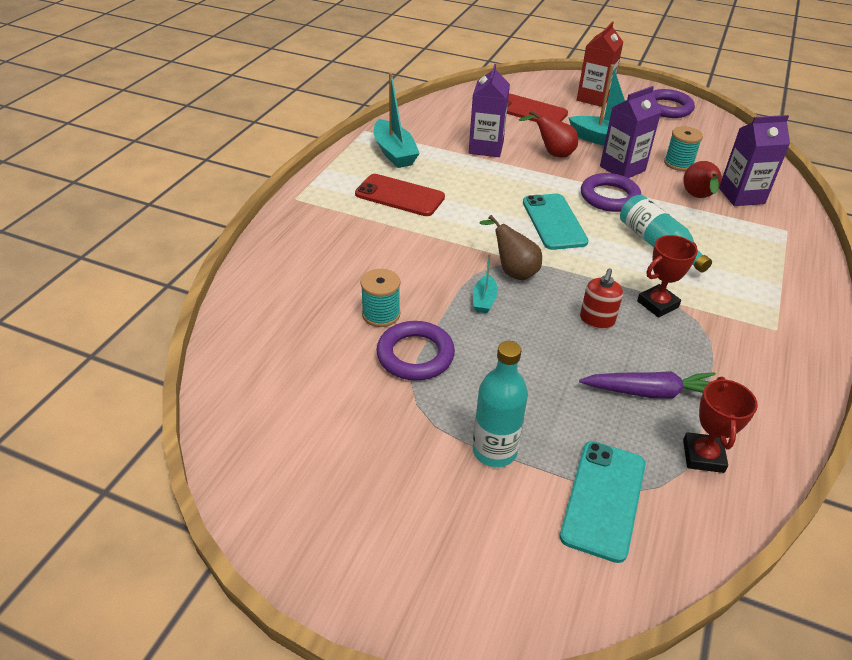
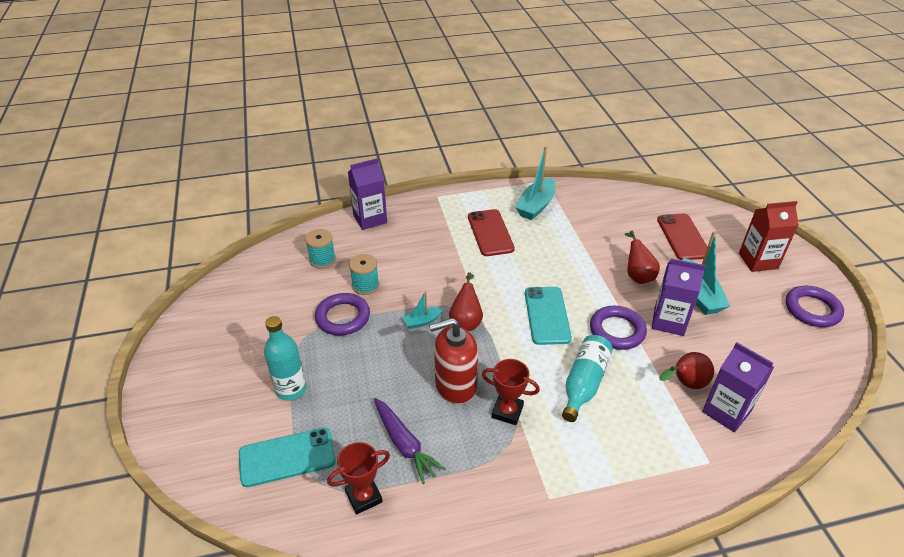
camera: 55 degrees right, 0 degrees up
purple carton [469,64,510,157] -> purple carton moved to [348,158,387,230]
brown pear [480,215,542,280] -> red pear [449,272,483,331]
turquoise phone [523,194,589,250] -> turquoise phone turned 45 degrees counterclockwise [525,287,572,345]
red soap dispenser [580,268,623,329] -> red soap dispenser [429,318,478,404], size x1.76
turquoise spool [664,126,703,171] -> turquoise spool moved to [305,229,336,269]

